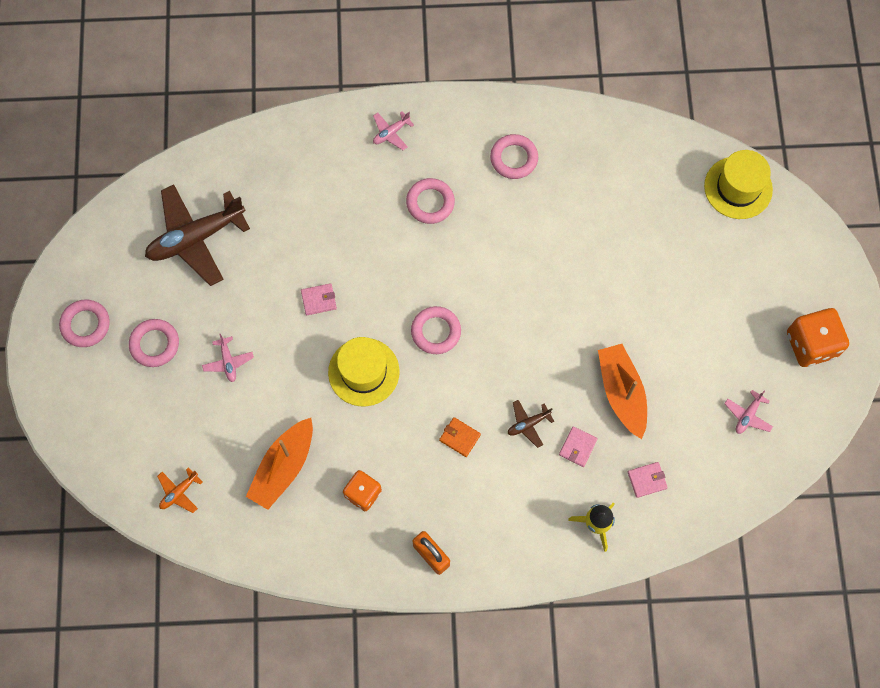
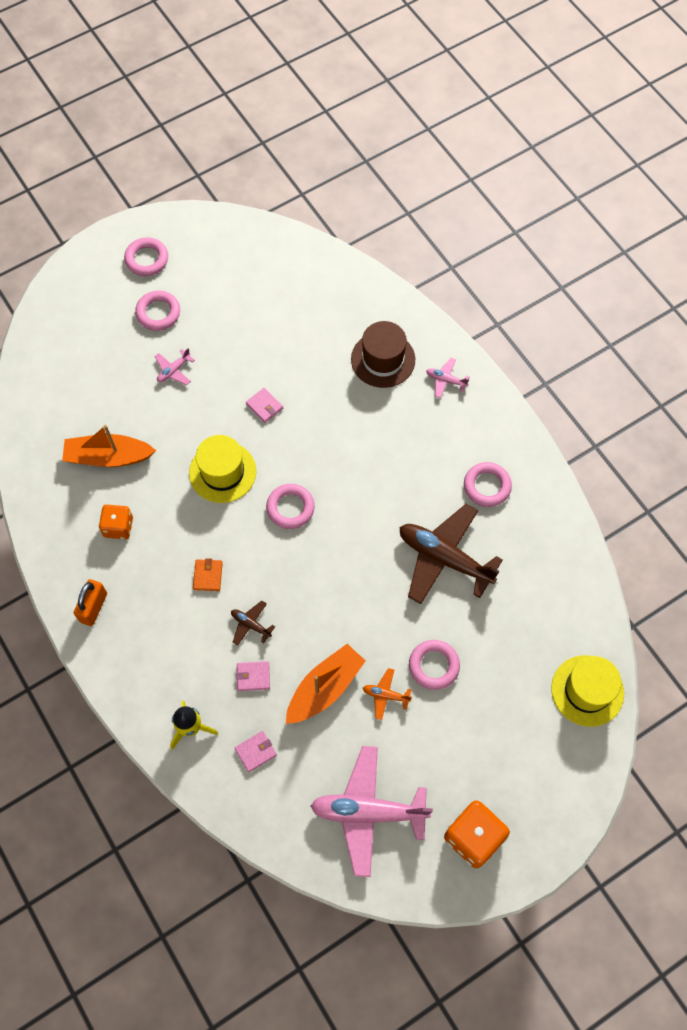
camera: 60 degrees right, 5 degrees down
brown plane [145,184,250,286] -> brown plane moved to [400,504,503,604]
orange plane [157,467,202,513] -> orange plane moved to [363,668,412,720]
pink ring [406,178,455,224] -> pink ring moved to [409,640,460,690]
pink wallet [627,462,668,498] -> pink wallet turned 75 degrees counterclockwise [235,731,277,772]
pink plane [724,390,773,434] -> pink plane [311,746,433,877], size x2.30
none -> brown hat [351,321,415,388]

